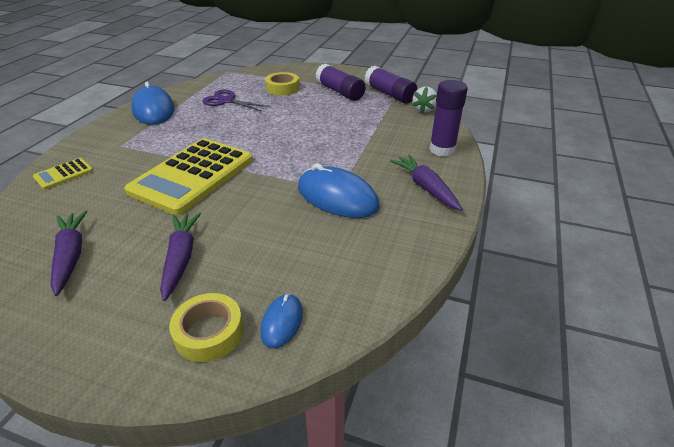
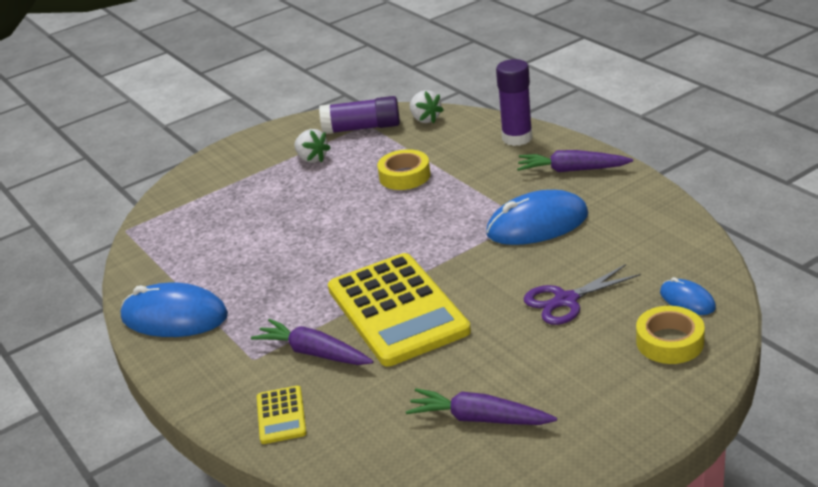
camera: 50 degrees left, 5 degrees down
purple carrot [160,212,201,301] -> purple carrot moved to [251,319,374,365]
purple scissors [202,90,270,111] -> purple scissors moved to [524,264,641,325]
yellow tape [265,72,299,95] -> yellow tape moved to [377,149,430,190]
purple glue stick [315,64,366,101] -> white strawberry [294,129,331,163]

